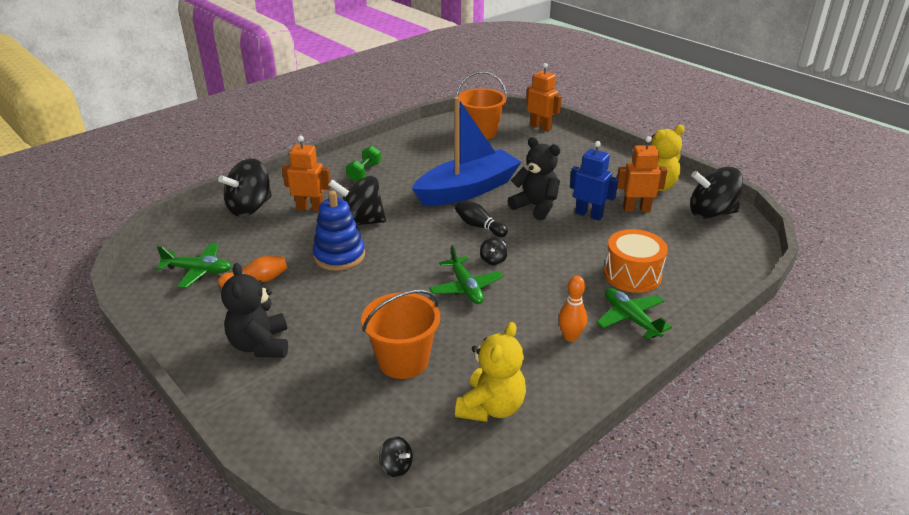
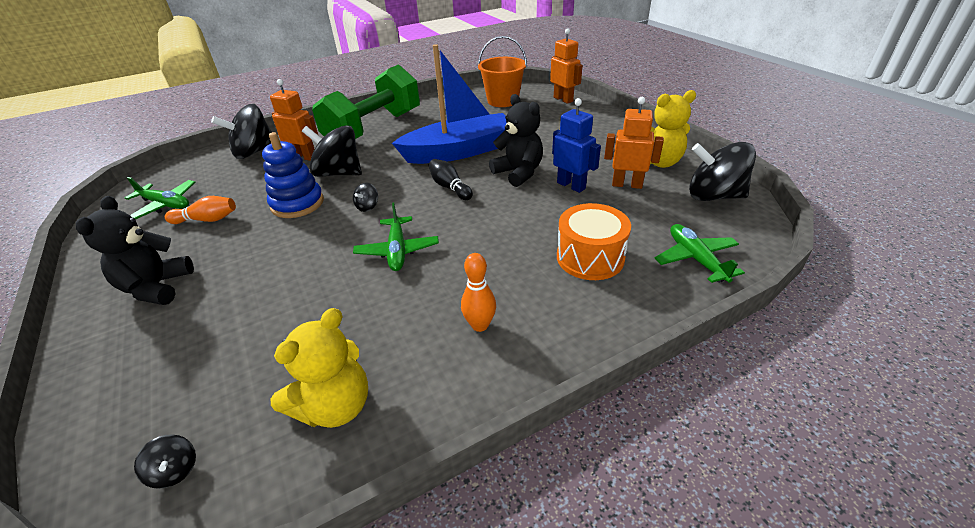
camera: 15 degrees right, 5 degrees up
green dumbbell [346,146,381,182] -> green dumbbell [312,64,420,139], size x2.49
orange bucket [361,290,440,379] -> none
black spinning top [480,237,508,265] -> black spinning top moved to [353,183,378,212]
green plane [596,288,672,339] -> green plane moved to [655,224,745,283]

